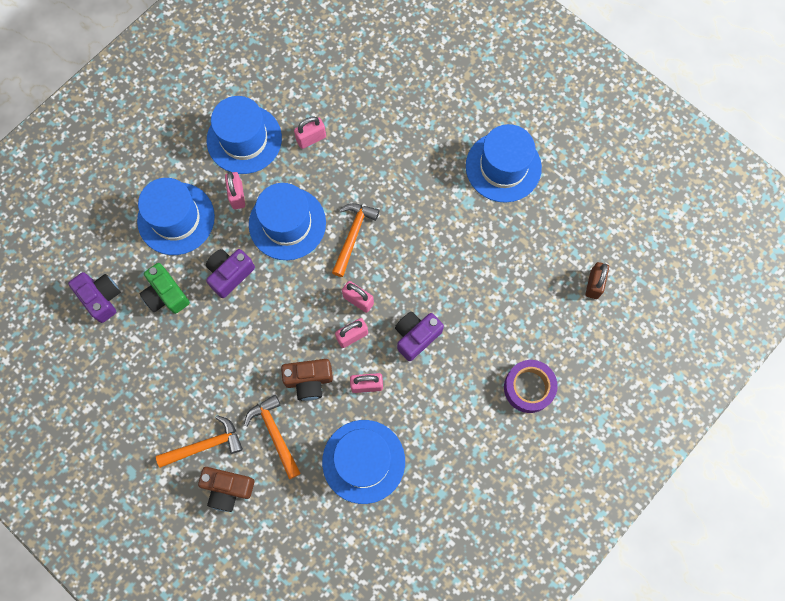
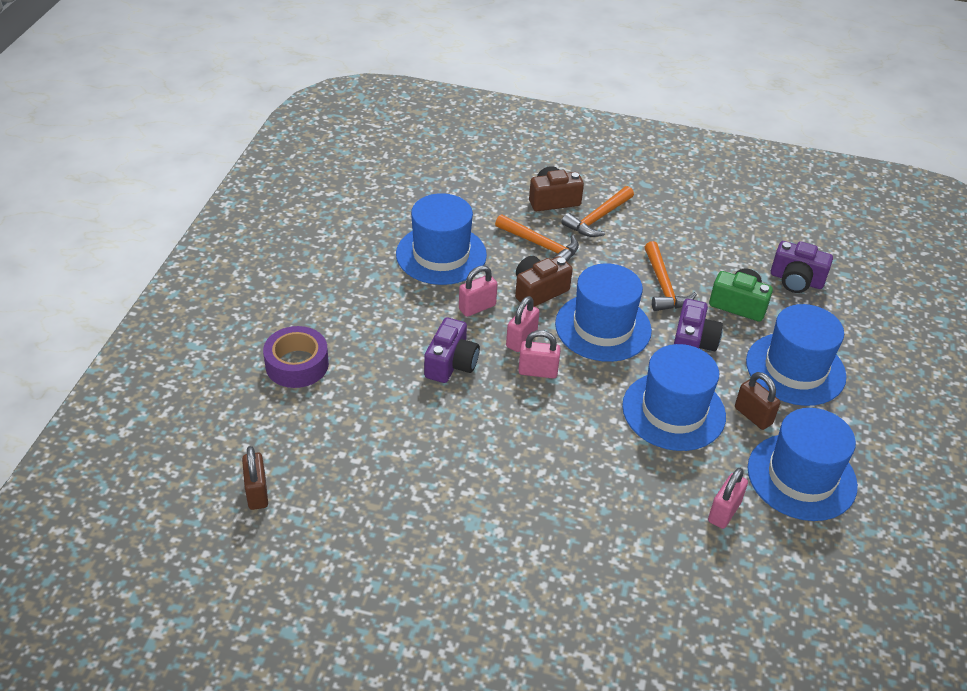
camera: 150 degrees right, 30 degrees down
pink padlock [225,172,245,209] -> brown padlock [735,372,780,430]
orange hammer [332,203,379,277] -> orange hammer moved to [645,241,697,311]
blue hat [466,124,542,203] -> blue hat moved to [555,263,652,362]

